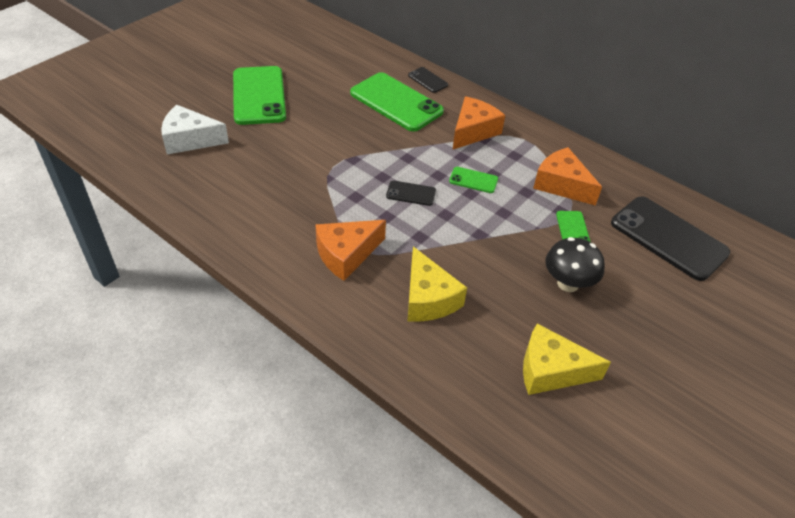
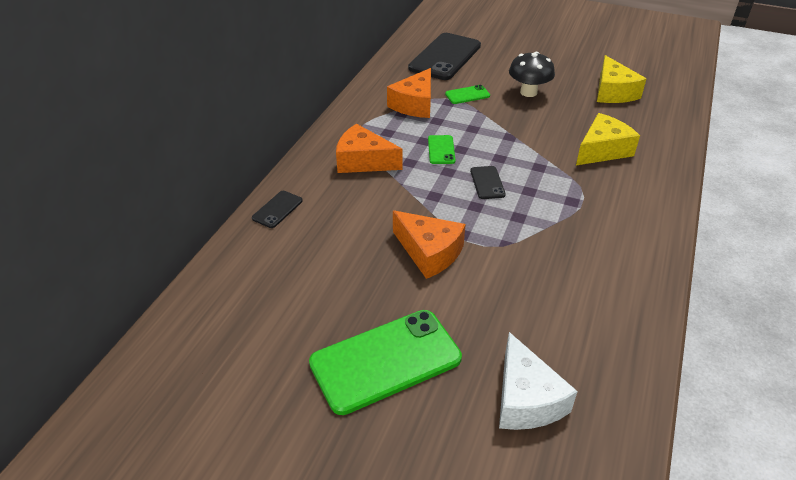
camera: 105 degrees left, 5 degrees down
orange cheese [315,220,386,281] -> orange cheese moved to [393,210,466,279]
green phone [350,72,444,132] -> none

